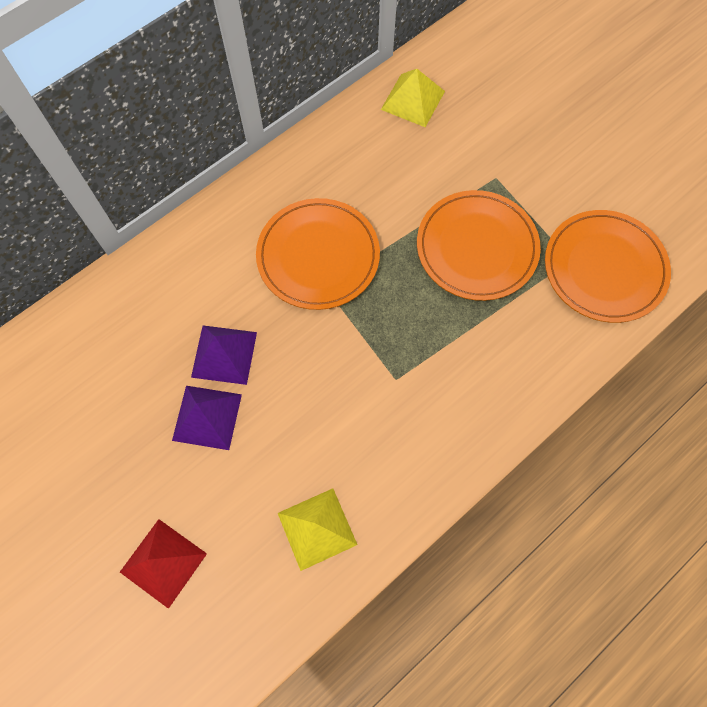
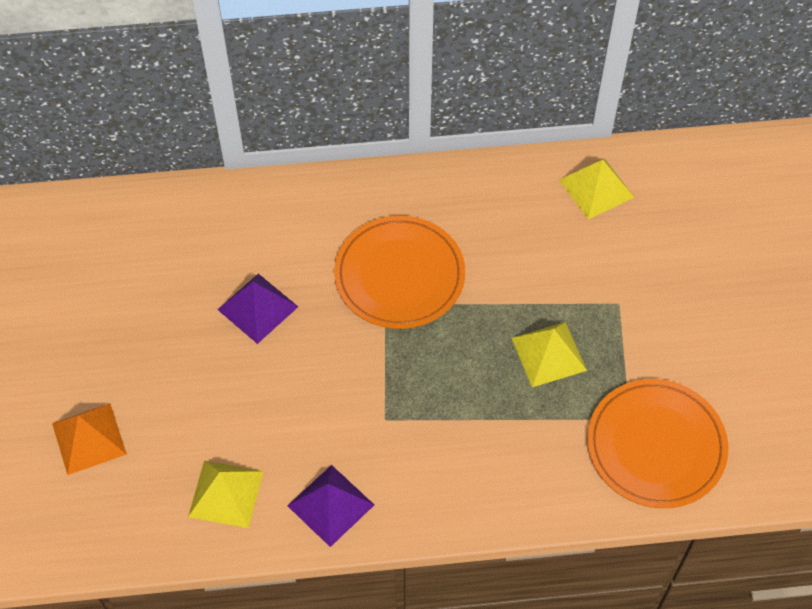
camera: 35 degrees right, 10 degrees down
red pyramid [120,519,207,609] -> orange pyramid [52,404,127,475]
purple pyramid [172,386,242,450] -> purple pyramid moved to [287,465,374,547]
orange plate [417,190,541,301] -> yellow pyramid [512,322,587,387]

